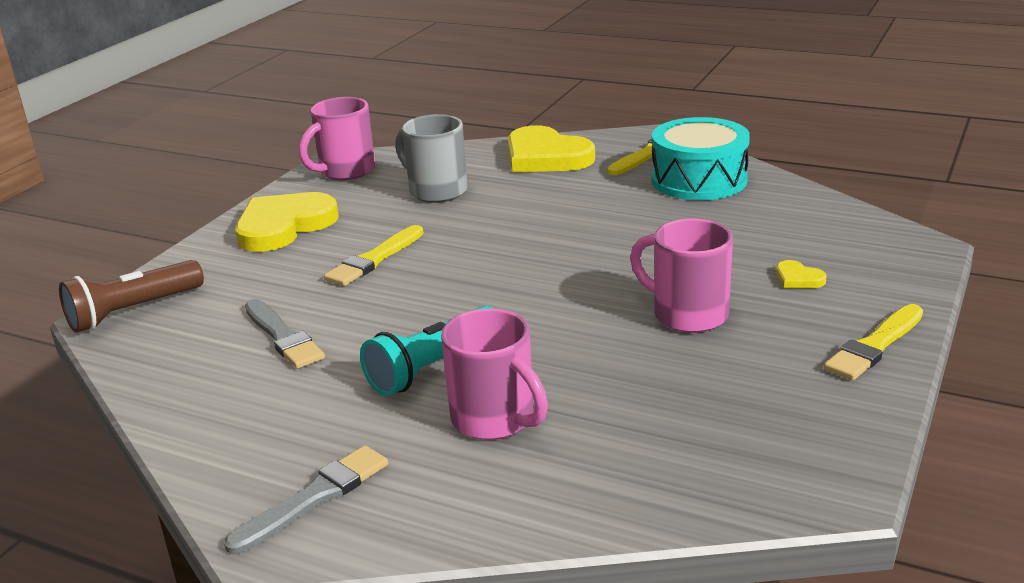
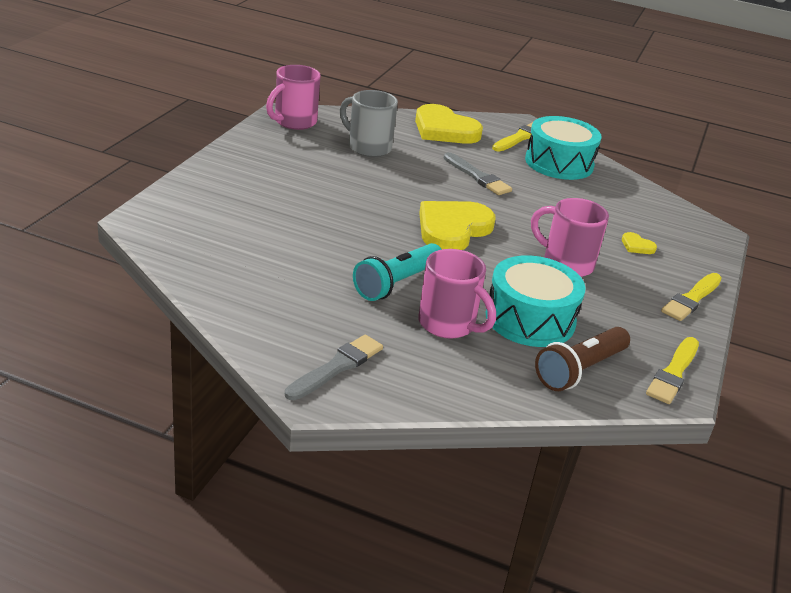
camera: 10 degrees left, 5 degrees up
brown flashlight [59,260,204,333] -> brown flashlight moved to [535,327,630,391]
yellow heart [235,192,339,252] -> yellow heart moved to [419,201,495,250]
grey brush [245,299,325,369] -> grey brush moved to [444,152,512,195]
yellow brush [324,225,424,286] -> yellow brush moved to [646,337,699,404]
none -> turquoise drum [486,255,586,347]

